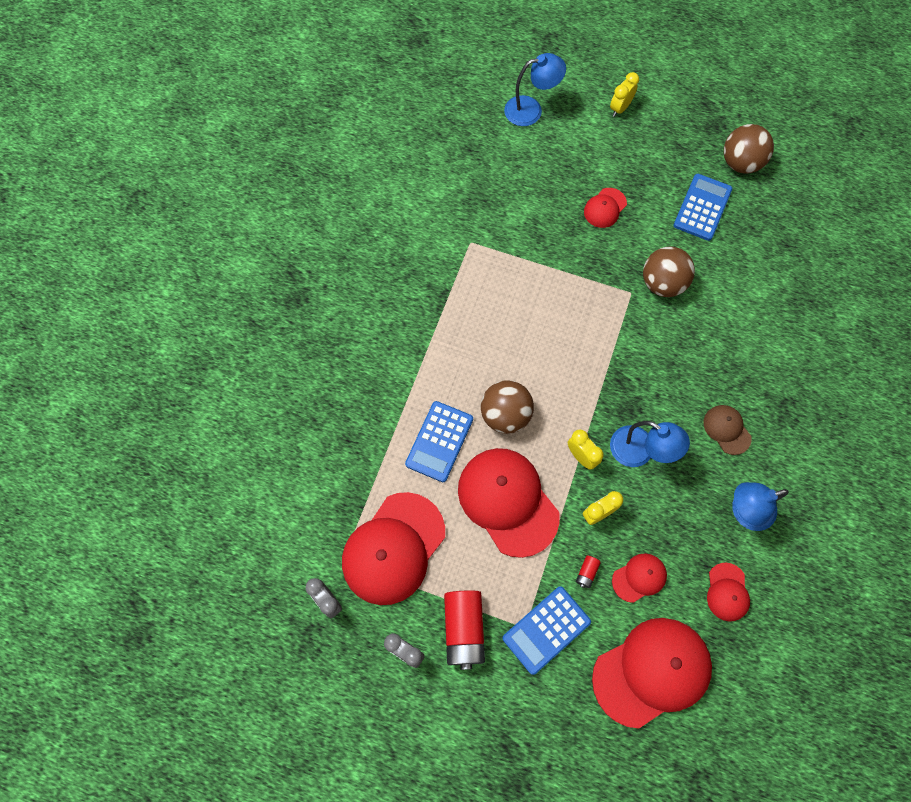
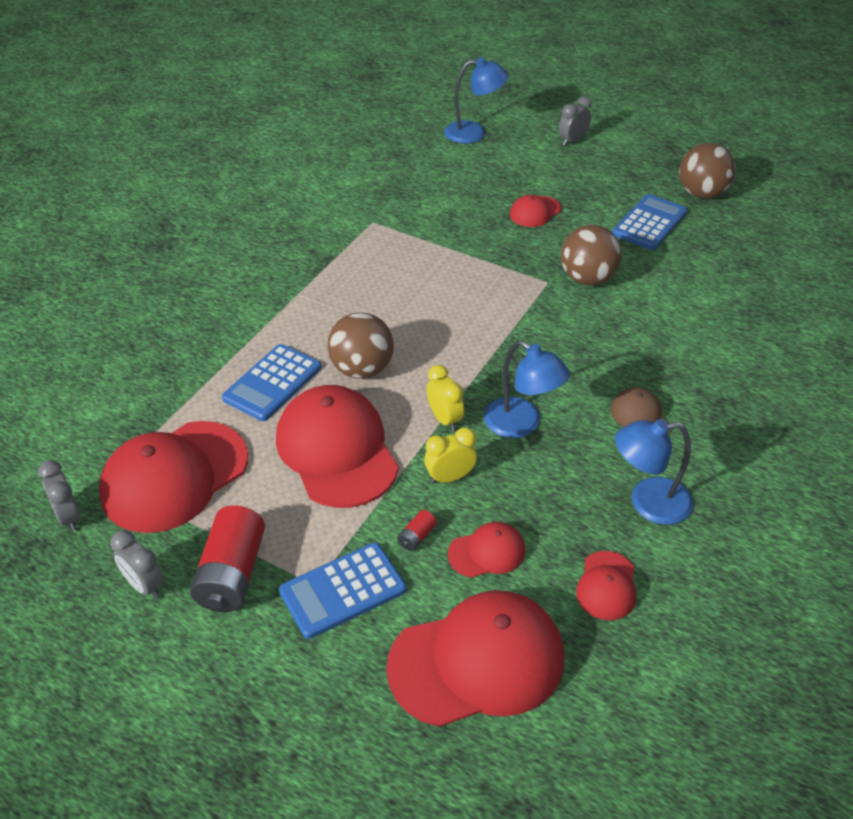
camera: 10 degrees right, 25 degrees down
yellow clock [610,72,639,117] -> grey clock [559,96,591,146]

